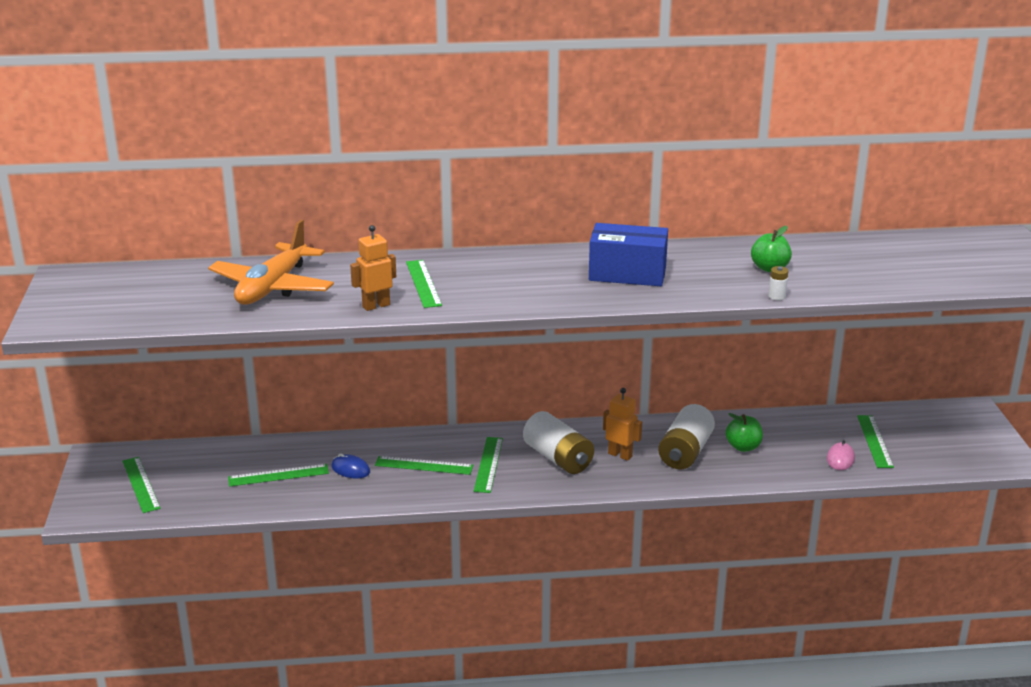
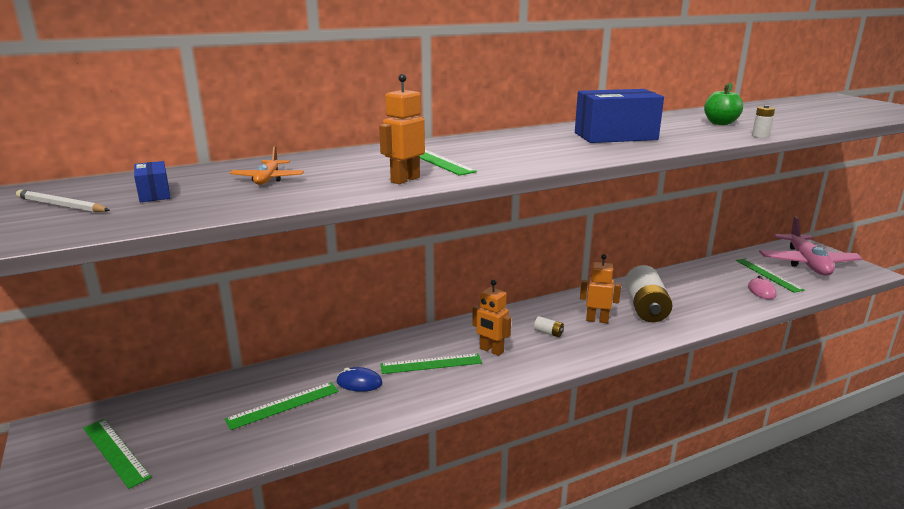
camera: 20 degrees left, 5 degrees down
orange plane [208,220,334,305] -> orange plane [230,146,304,185], size x0.45
green ruler [474,437,503,493] -> orange robot [472,280,511,356]
white battery [523,411,594,474] -> white battery [534,316,564,337], size x0.40
green apple [725,413,763,452] -> none
none -> white pencil [16,189,110,213]
none -> blue box [134,161,170,202]
none -> pink plane [759,216,863,276]

